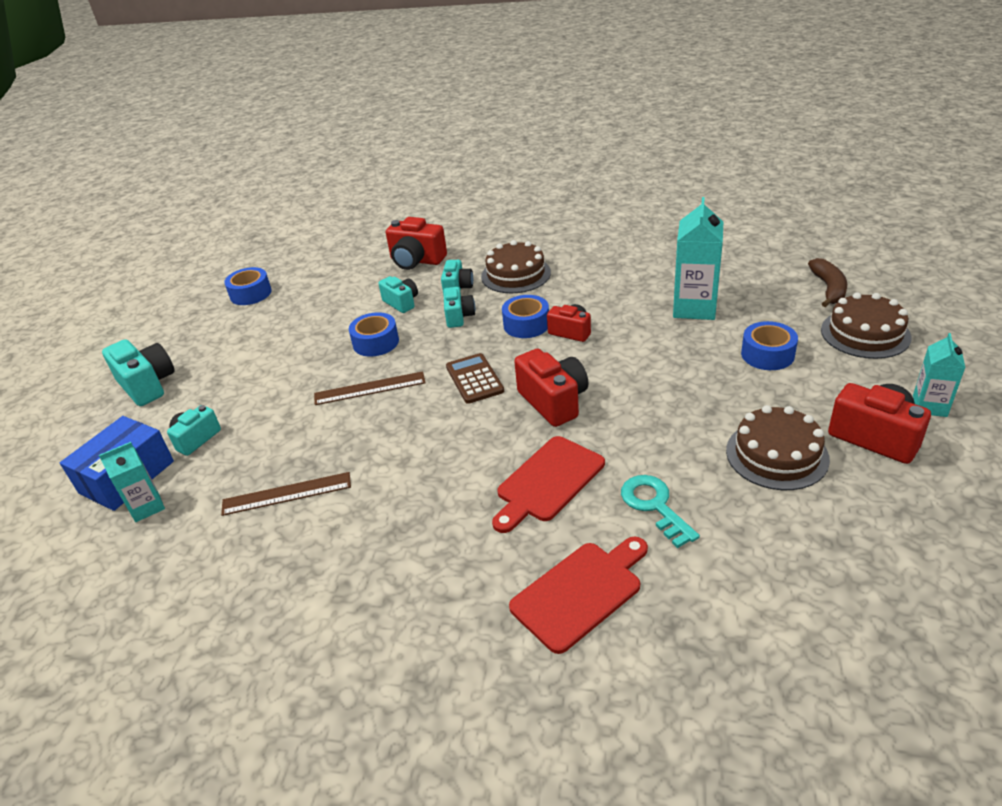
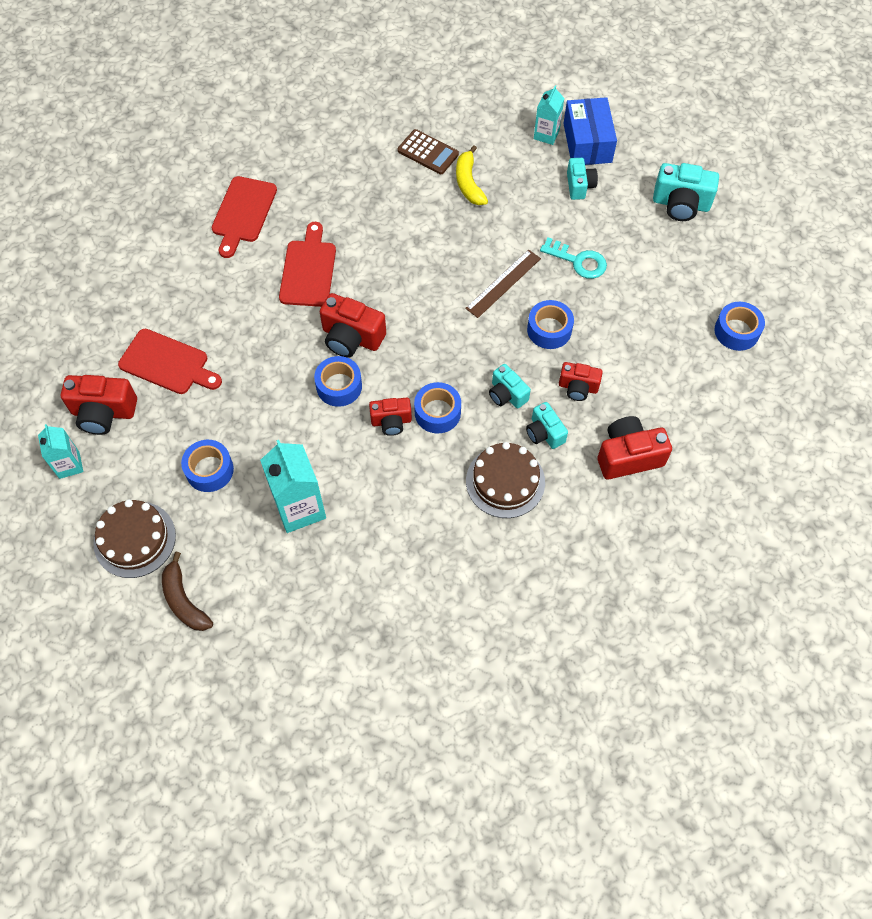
camera: 140 degrees right, 25 degrees up
brown ruler [221,472,351,516] -> yellow banana [456,145,488,205]
turquoise camera [378,276,418,313] -> red camera [559,362,603,401]
brown calculator [446,353,504,404] -> brown calculator moved to [397,129,459,174]
turquoise key [621,475,700,548] -> turquoise key moved to [540,237,607,279]
brown cake [726,405,830,490] -> red cutting board [118,329,222,394]
none -> blue tape [314,356,362,407]

